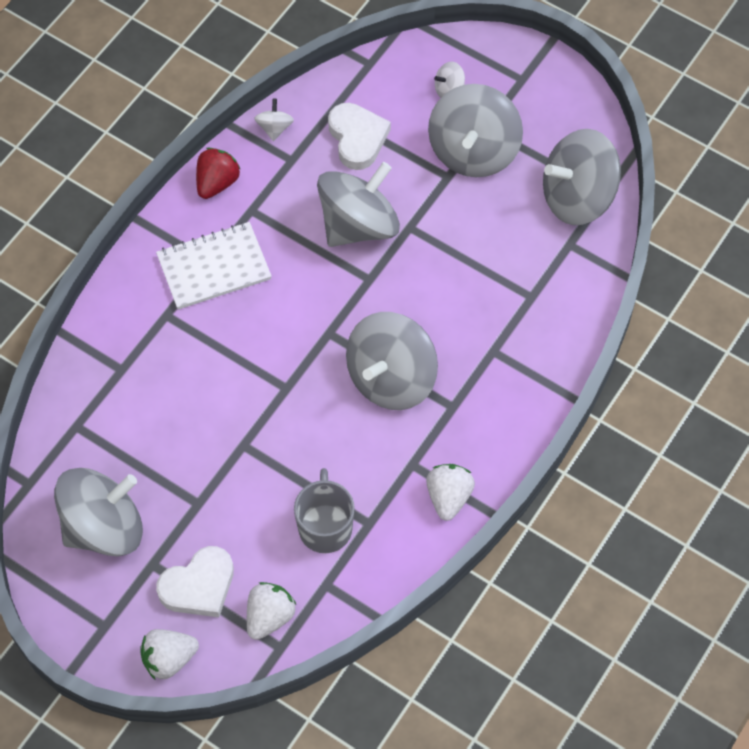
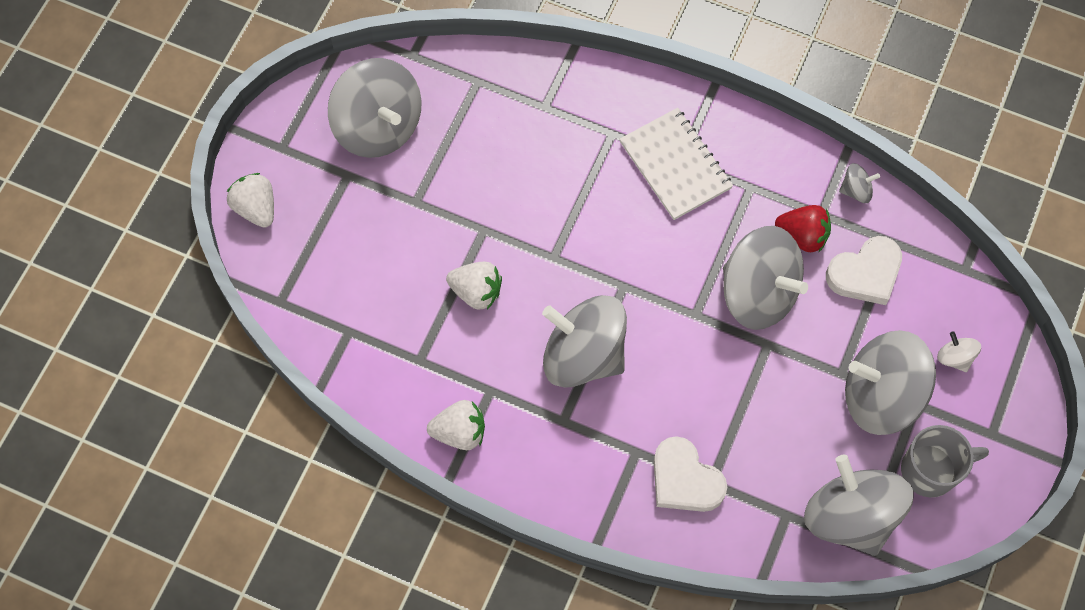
camera: 80 degrees right, 5 degrees up
white heart [156,546,234,617] -> white heart moved to [654,436,727,512]
red strawberry [196,148,240,199] -> red strawberry moved to [775,205,831,252]
white strawberry [247,582,296,640] -> white strawberry moved to [446,262,502,310]
white spinning top [254,99,294,141] -> grey spinning top [839,163,880,203]
grey mug [294,468,355,553] -> grey mug moved to [901,425,989,497]

